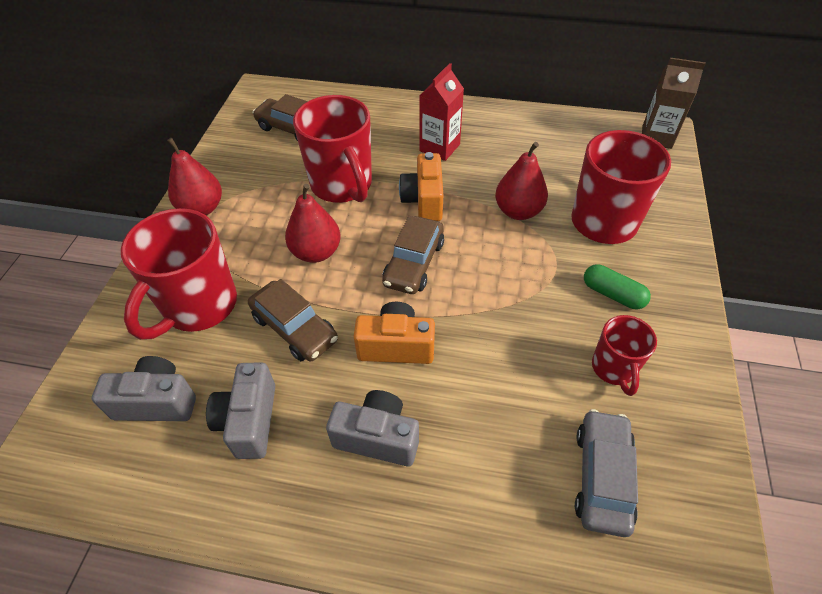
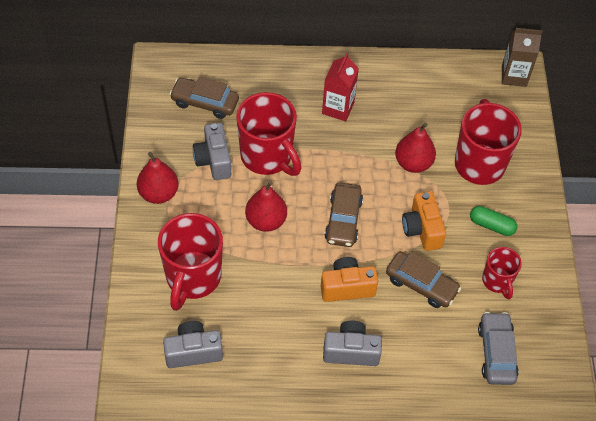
camera: 15 degrees left, 5 degrees up
grey camera [206,362,275,459] -> grey camera moved to [193,123,231,180]
brown car [248,279,338,361] -> brown car moved to [386,251,461,308]
orange camera [399,152,443,221] -> orange camera moved to [402,191,446,251]

